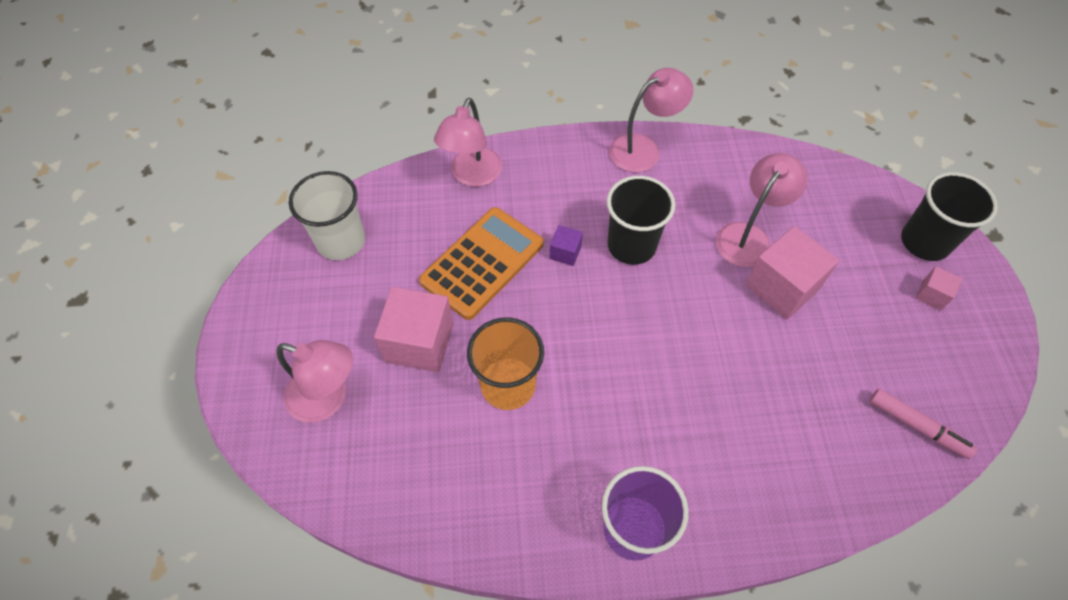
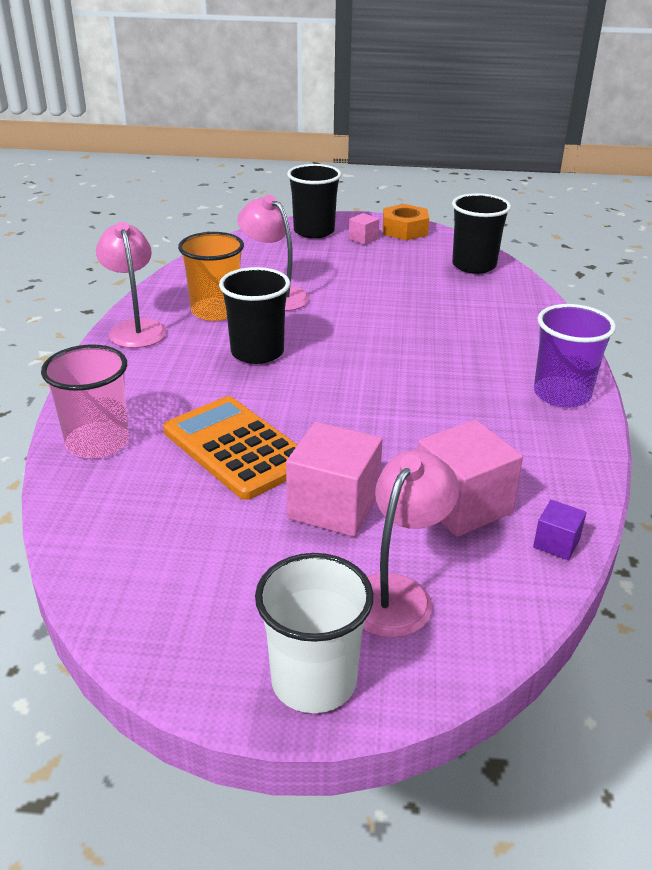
camera: 80 degrees left, 25 degrees down
white cup [289,171,365,260] -> white cup moved to [255,553,374,713]
pink lamp [434,98,502,187] -> pink cup [41,345,129,458]
orange cup [467,317,544,410] -> orange cup moved to [178,232,244,321]
purple cube [550,225,583,266] -> purple cube moved to [533,500,586,560]
pink cube [745,226,839,319] -> pink cube moved to [418,420,523,537]
pink marker [870,388,977,459] -> black cup [452,193,511,274]
none -> orange nut [383,204,429,240]

